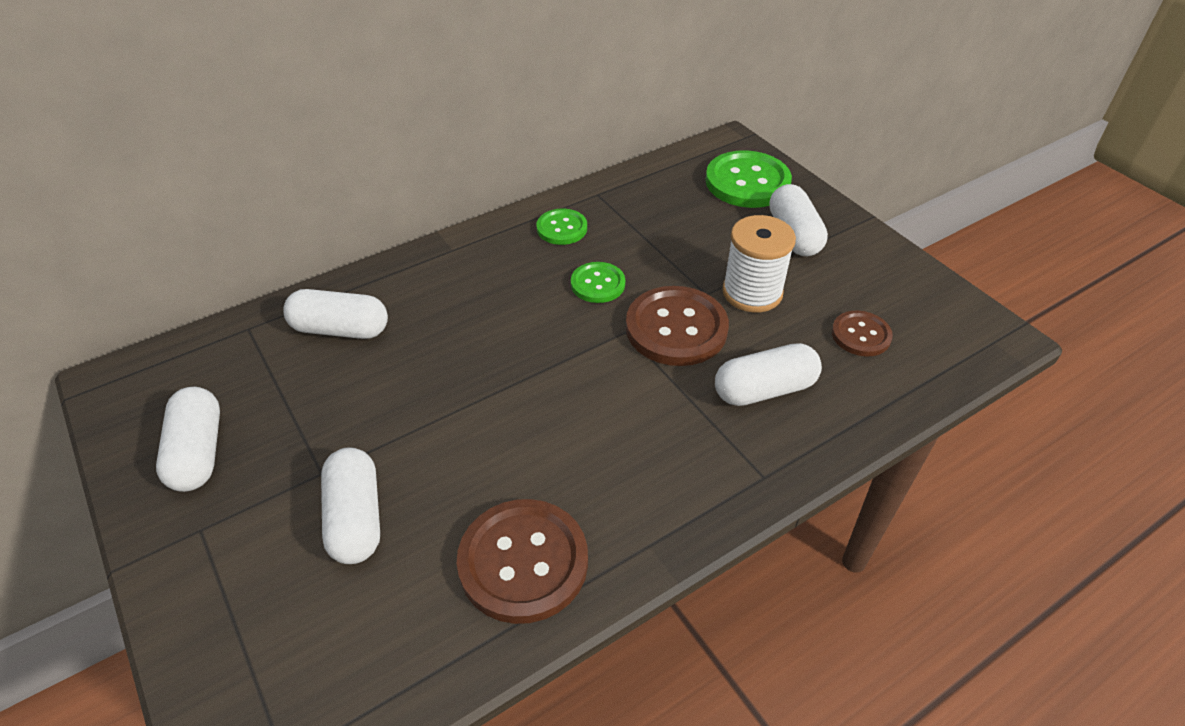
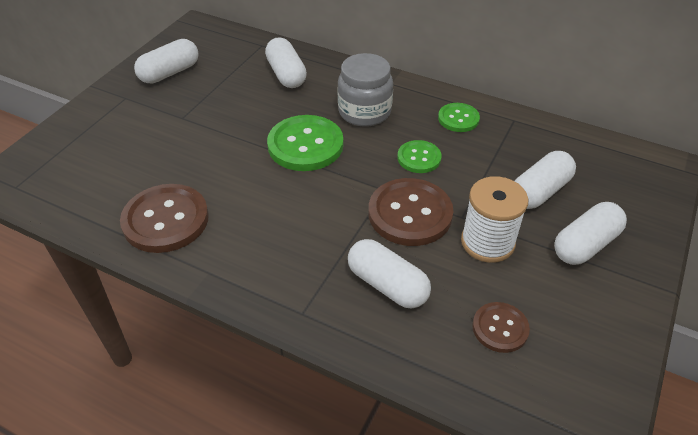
camera: 60 degrees right, 0 degrees up
white capsule [321,447,380,564] -> white capsule moved to [515,151,576,209]
green button [705,150,792,208] -> green button moved to [267,115,343,171]
none -> grey jar [338,53,393,127]

